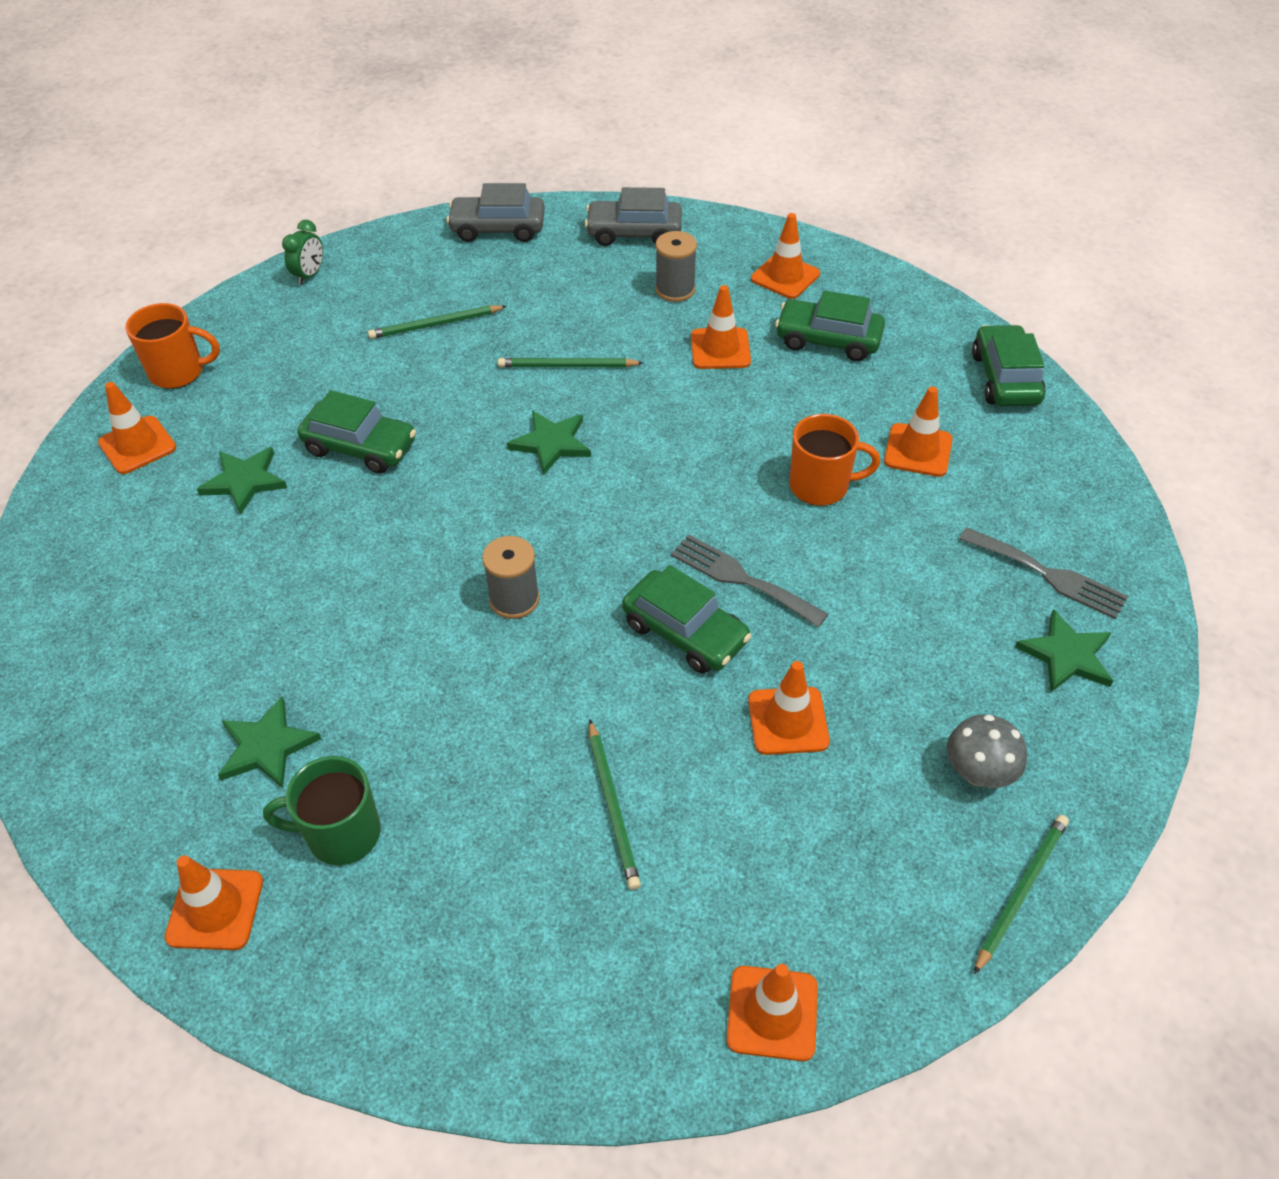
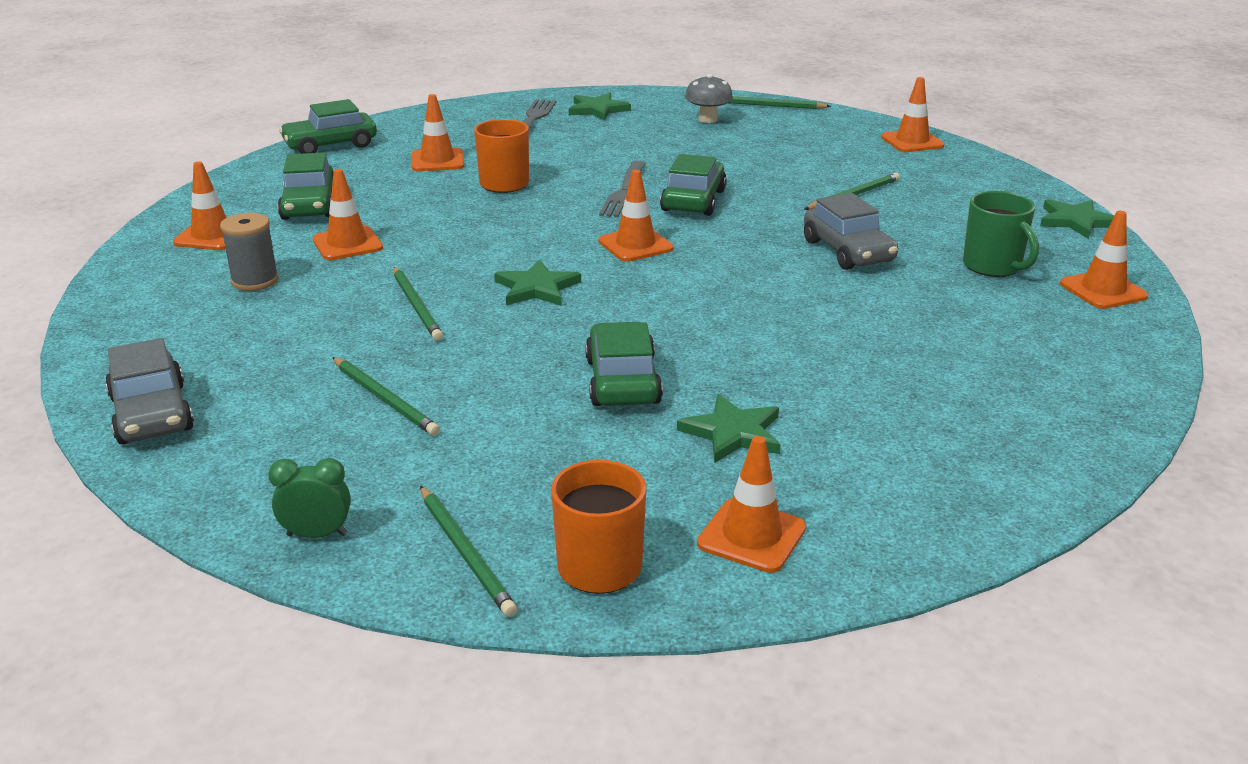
camera: 115 degrees left, 20 degrees down
green star [218,697,321,789] -> green star moved to [1040,199,1114,239]
grey spool [482,536,540,619] -> none
grey car [585,187,682,246] -> grey car moved to [804,193,898,270]
orange traffic cone [748,661,830,755] -> orange traffic cone moved to [599,170,673,262]
none -> green pencil [420,486,517,617]

